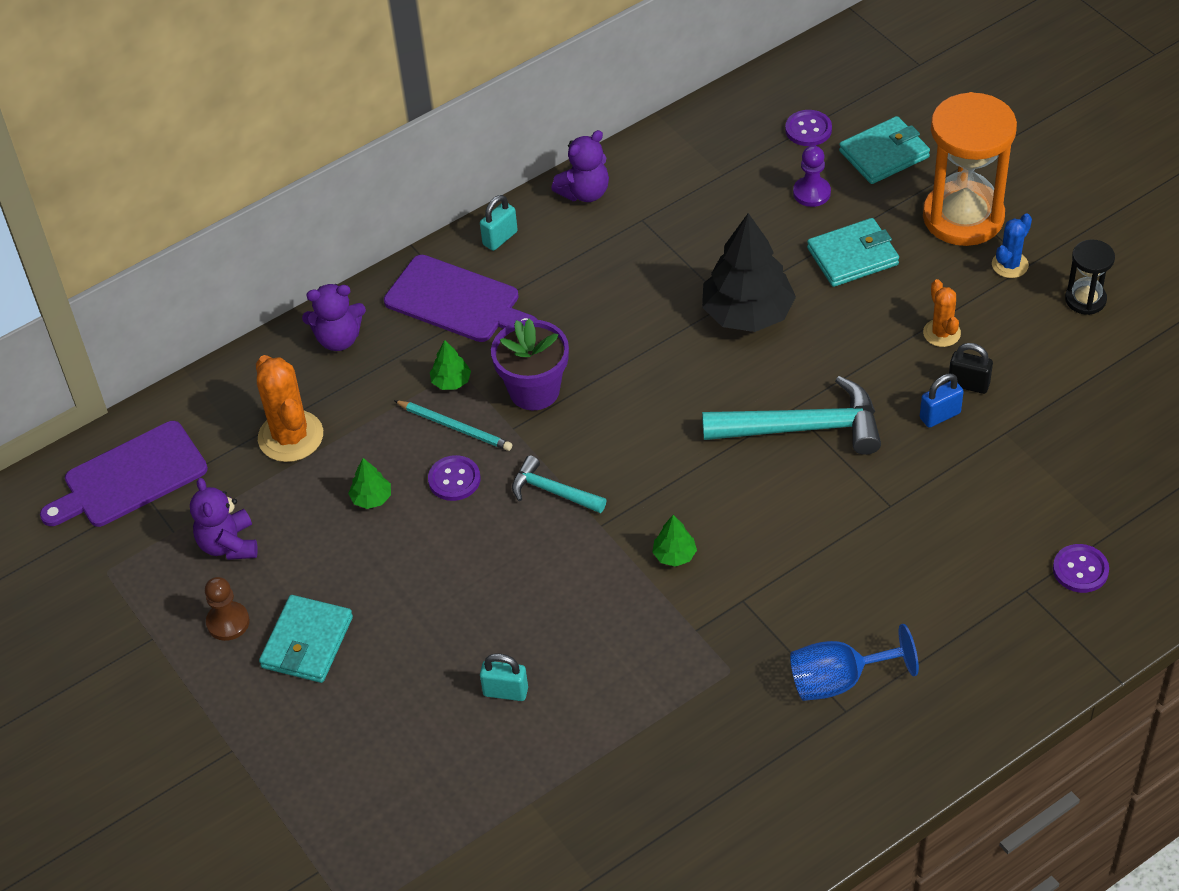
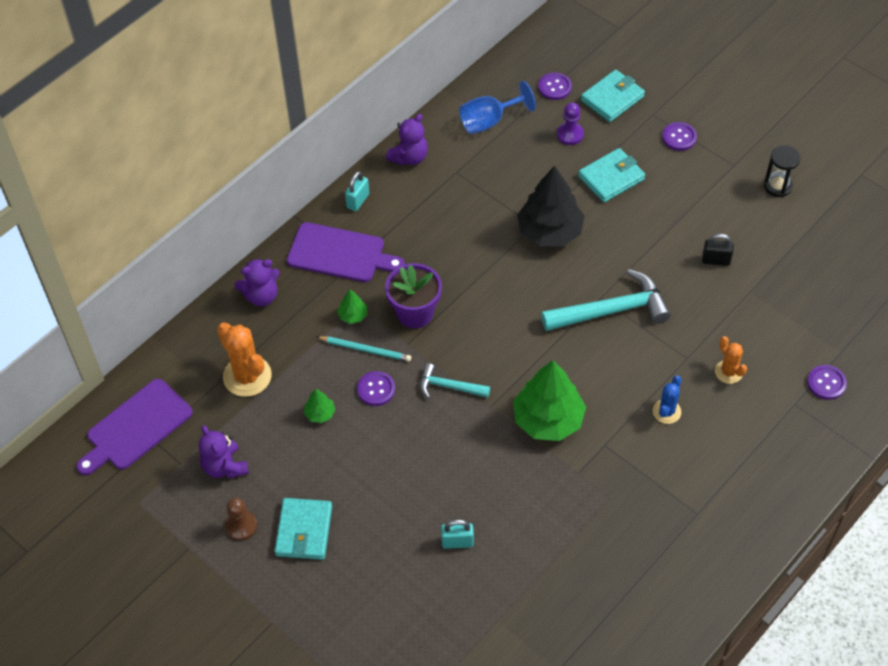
camera: 15 degrees left, 5 degrees up
green tree [652,515,697,567] -> green tree [513,360,586,441], size x2.28
blue goblet [790,624,919,701] -> blue goblet moved to [459,81,536,134]
blue padlock [920,374,964,428] -> none
orange hourglass [923,92,1017,246] -> purple button [662,122,697,151]
orange cactus [923,279,961,347] -> orange cactus moved to [715,336,747,384]
blue cactus [992,214,1032,278] -> blue cactus moved to [653,375,681,424]

